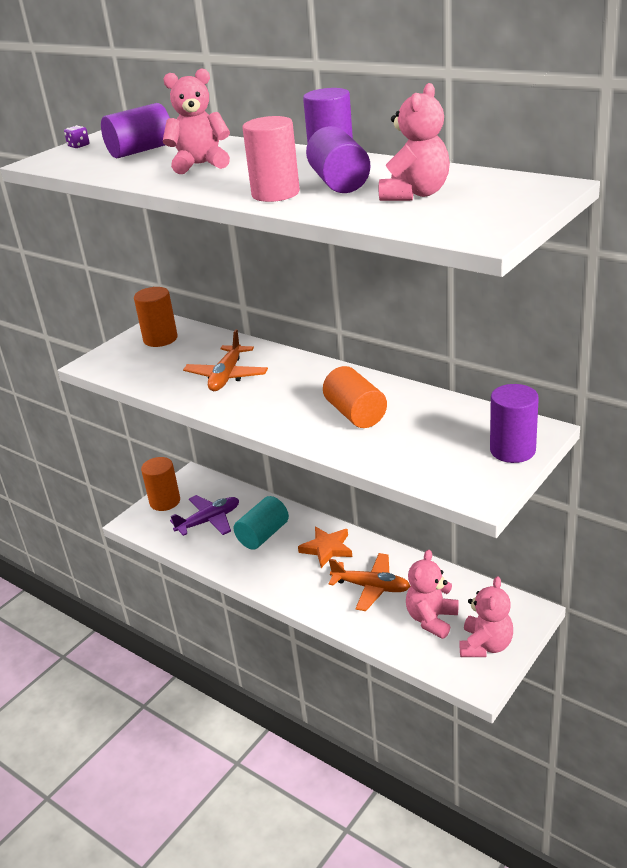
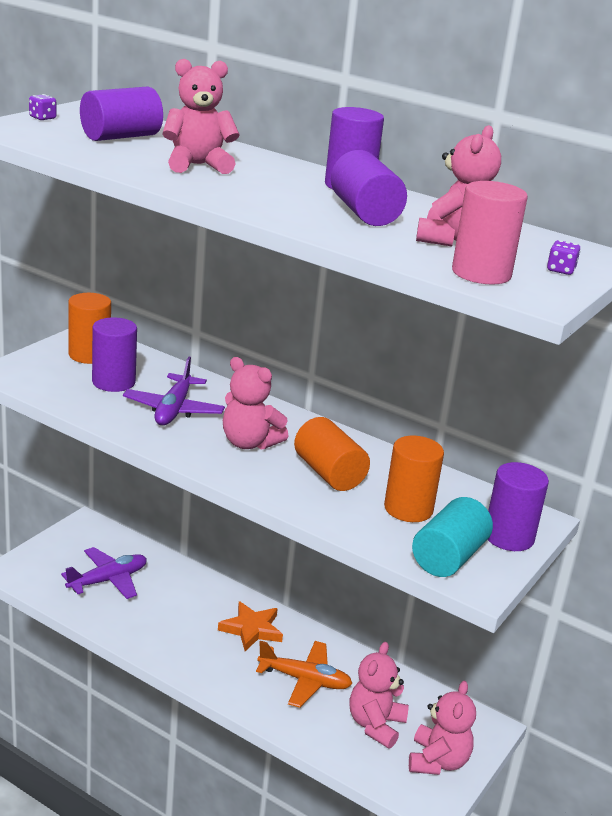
camera: 10 degrees left, 5 degrees down
orange cylinder [141,457,180,511] -> orange cylinder moved to [384,436,444,522]
orange plane [183,329,268,391] -> purple plane [123,357,225,425]
turquoise cylinder [234,496,289,550] -> turquoise cylinder moved to [412,497,493,577]
pink cylinder [242,116,300,202] -> pink cylinder moved to [452,181,528,284]
none -> purple cylinder [92,317,137,392]
none -> pink teddy bear [223,357,288,450]
none -> purple dice [547,240,581,275]

